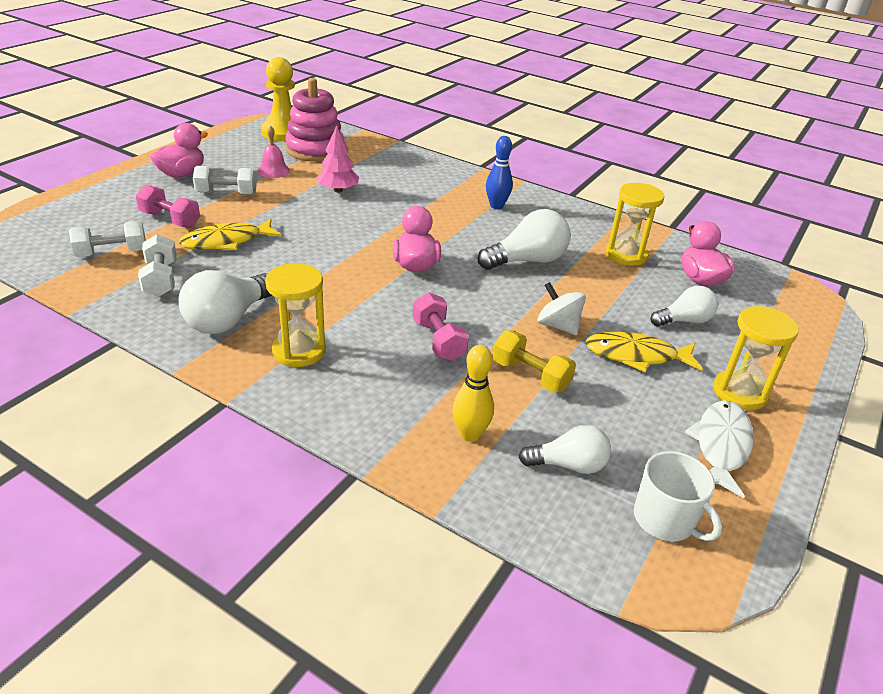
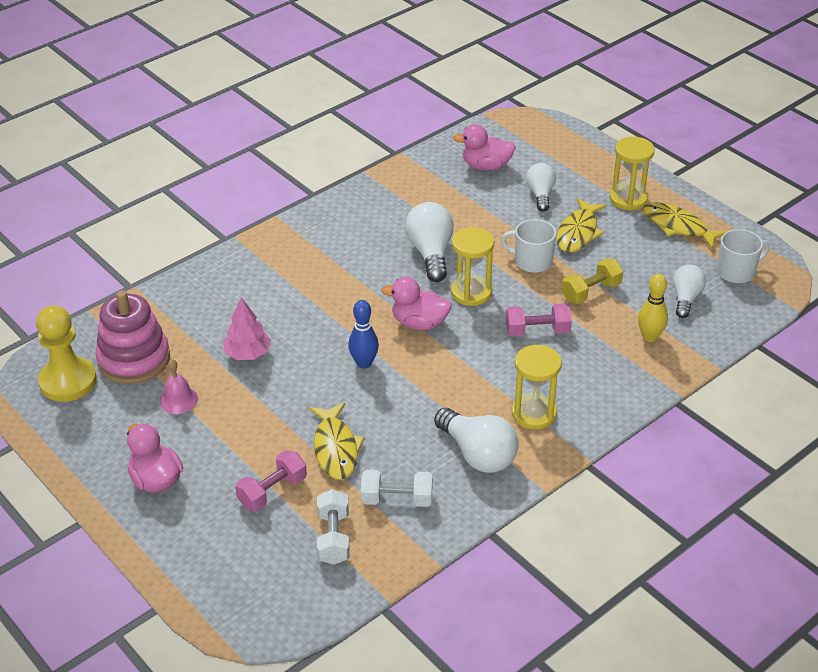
camera: 70 degrees left, 5 degrees up
white dumbbell [193,166,257,195] -> none
blue bowling pin [486,136,513,209] -> blue bowling pin moved to [348,300,379,369]
white spinning top [538,282,586,335] -> white mug [501,219,556,273]
yellow hourglass [606,183,664,266] -> yellow hourglass moved to [451,227,494,306]
white fish [685,400,754,498] -> yellow fish [643,202,727,249]

